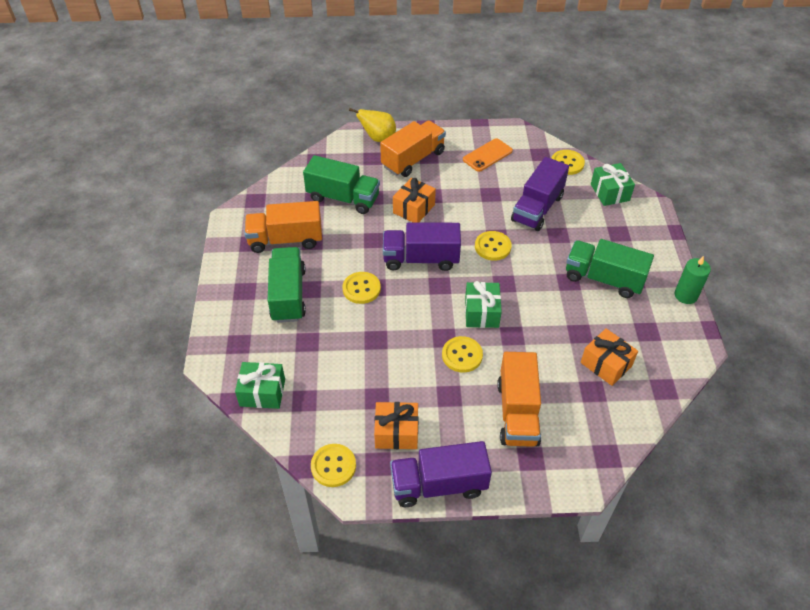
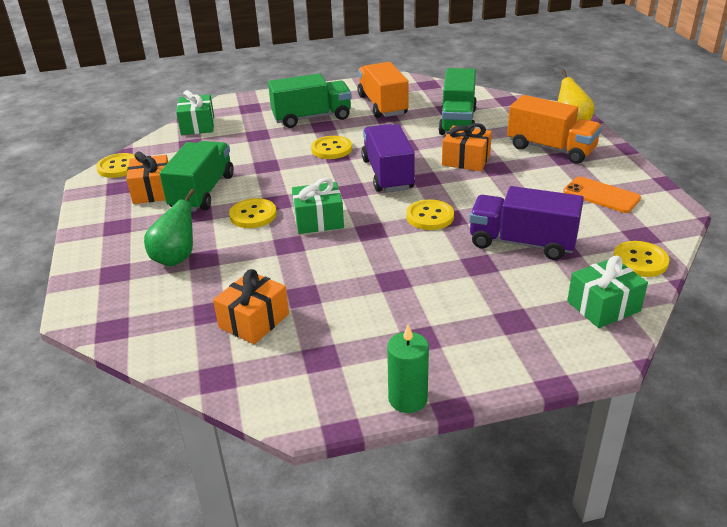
camera: 80 degrees right, 15 degrees down
purple truck [390,441,492,507] -> none
orange truck [497,352,541,447] -> green pear [144,189,195,266]
green truck [566,239,654,298] -> green truck moved to [160,141,234,212]

